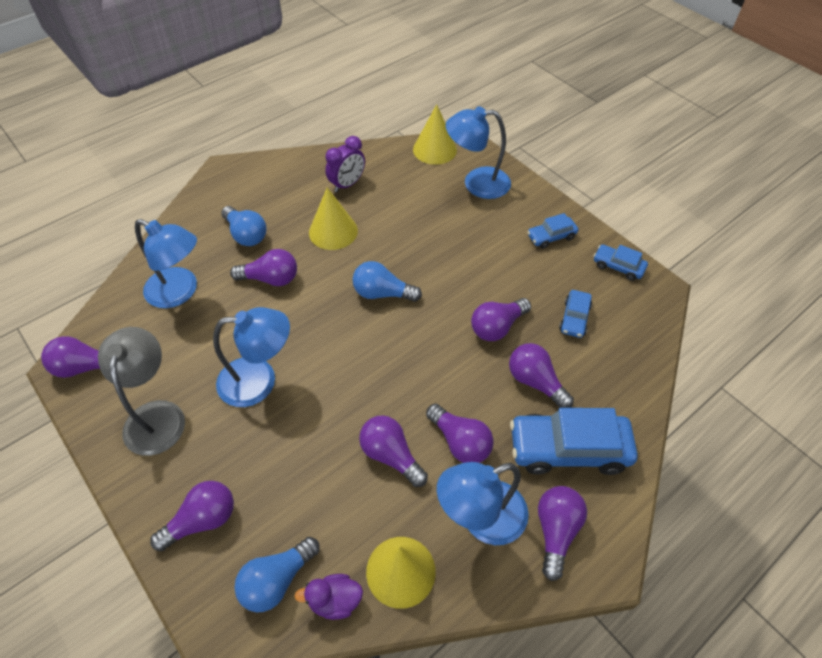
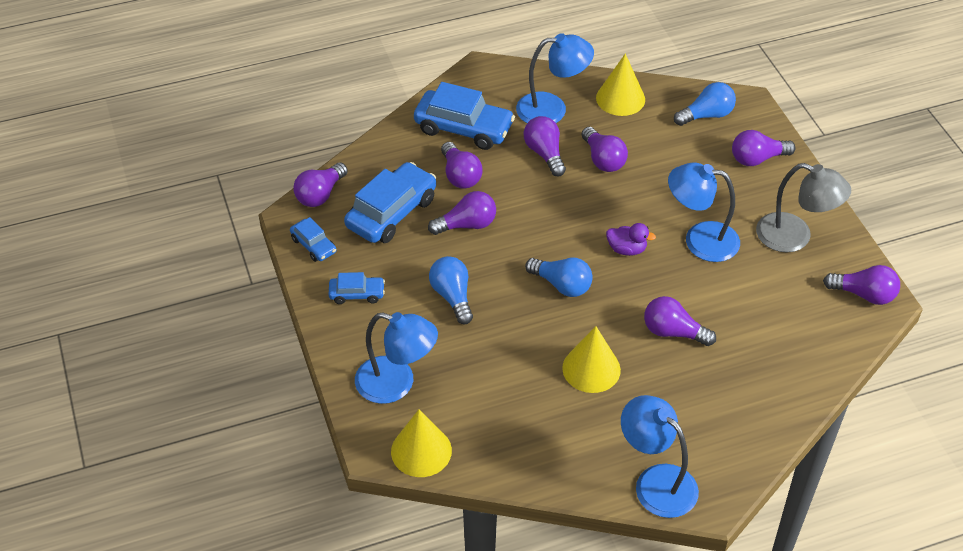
camera: 160 degrees left, 5 degrees down
grey lamp [98,327,185,456] -> grey lamp turned 75 degrees counterclockwise [756,163,851,252]
blue lamp [135,219,197,308] -> blue lamp moved to [621,395,699,518]
blue light bulb [221,206,267,246] -> blue light bulb moved to [429,256,473,324]
purple duck [294,574,363,620] -> purple duck moved to [606,223,656,256]
purple clock [325,136,365,192] -> none
purple light bulb [538,486,587,581] -> purple light bulb moved to [293,162,348,207]
blue car [559,290,592,338] -> blue car [344,162,436,243], size x1.93

